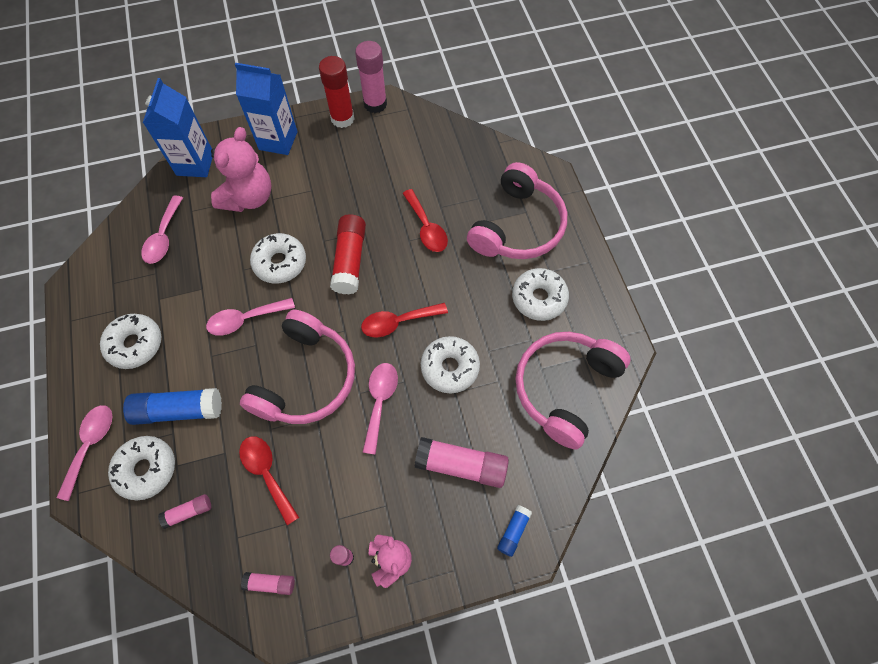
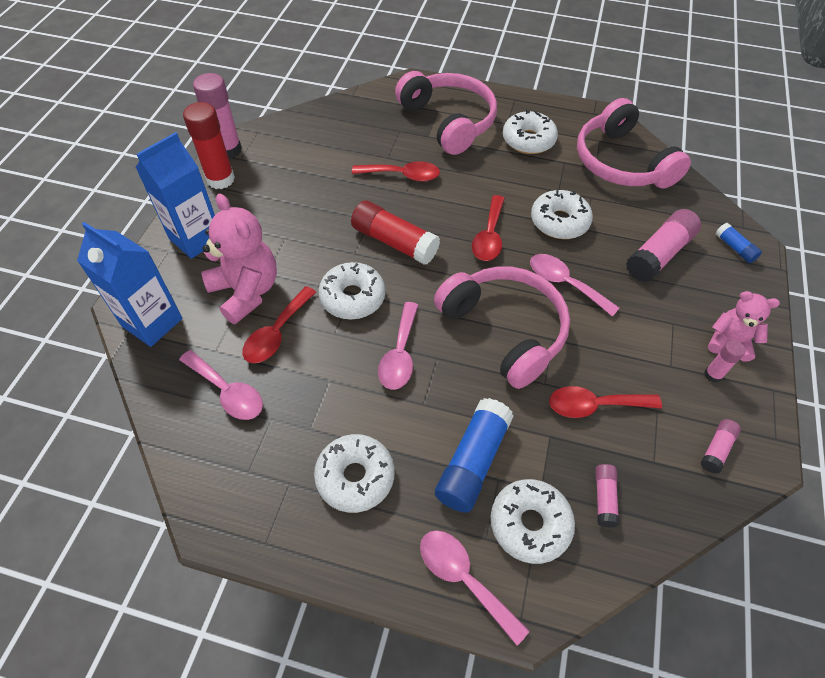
camera: 60 degrees left, 10 degrees down
none -> red spoon [242,286,316,363]

